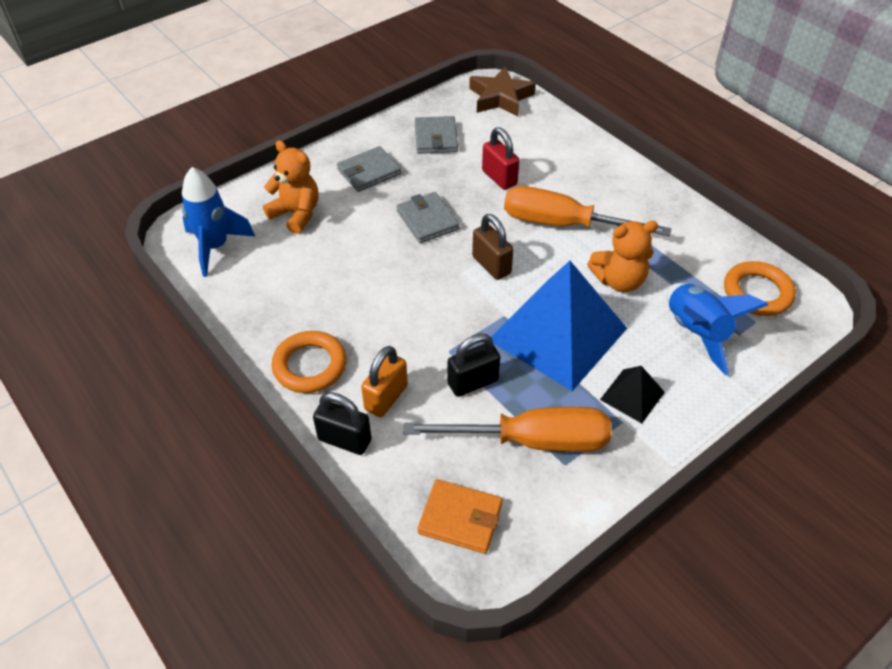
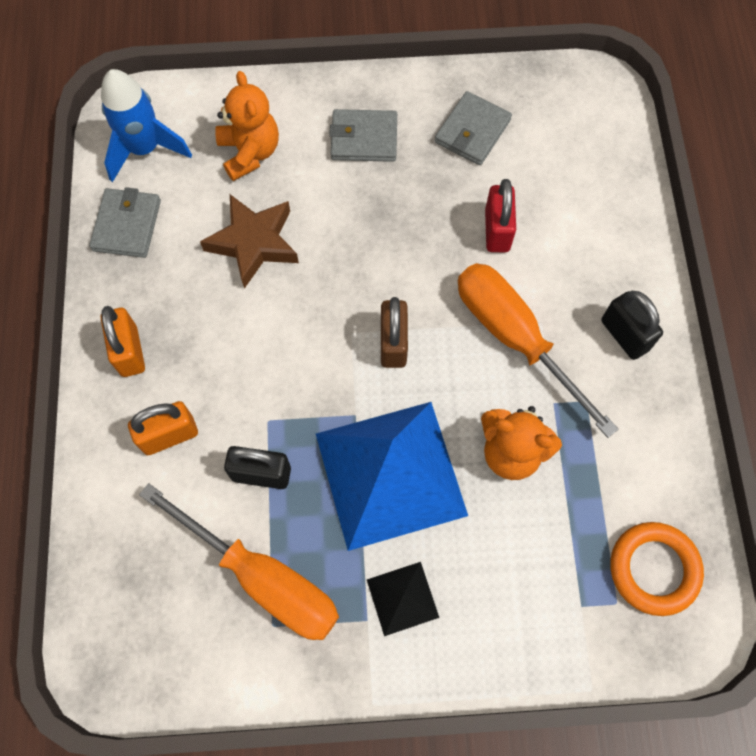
camera: 35 degrees right, 20 degrees up
orange ring [272,331,347,393] -> orange padlock [101,306,145,377]
black padlock [313,392,371,455] -> black padlock moved to [602,291,663,360]
grey wallet [396,192,459,243] -> grey wallet moved to [89,187,161,258]
orange wallet [417,479,503,554] -> none
brown star [469,67,536,116] -> brown star moved to [200,194,299,289]
blue rocket [666,283,768,375] -> none

